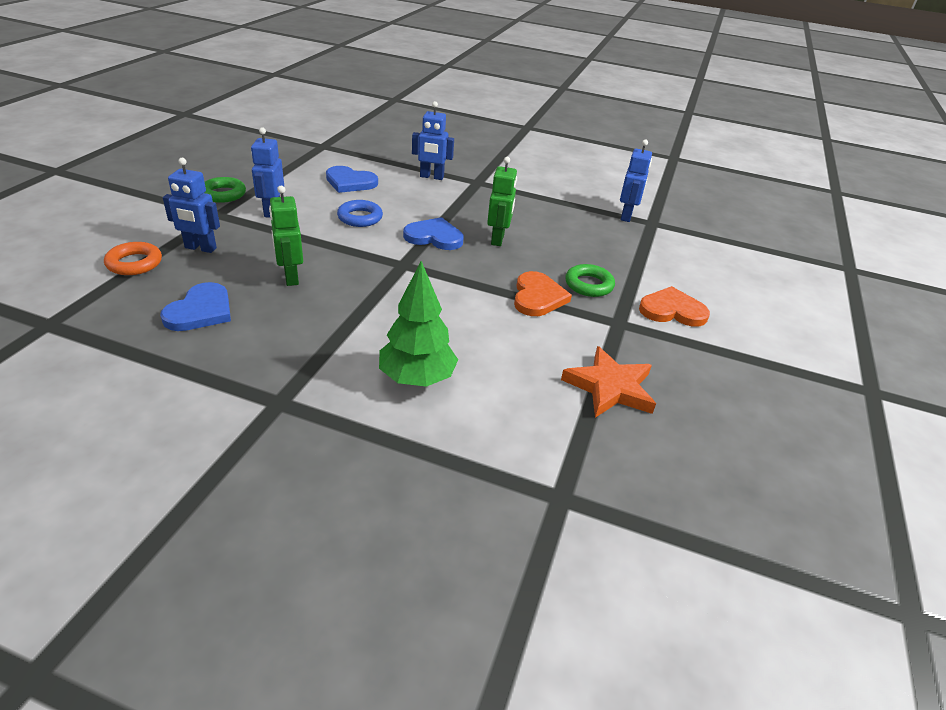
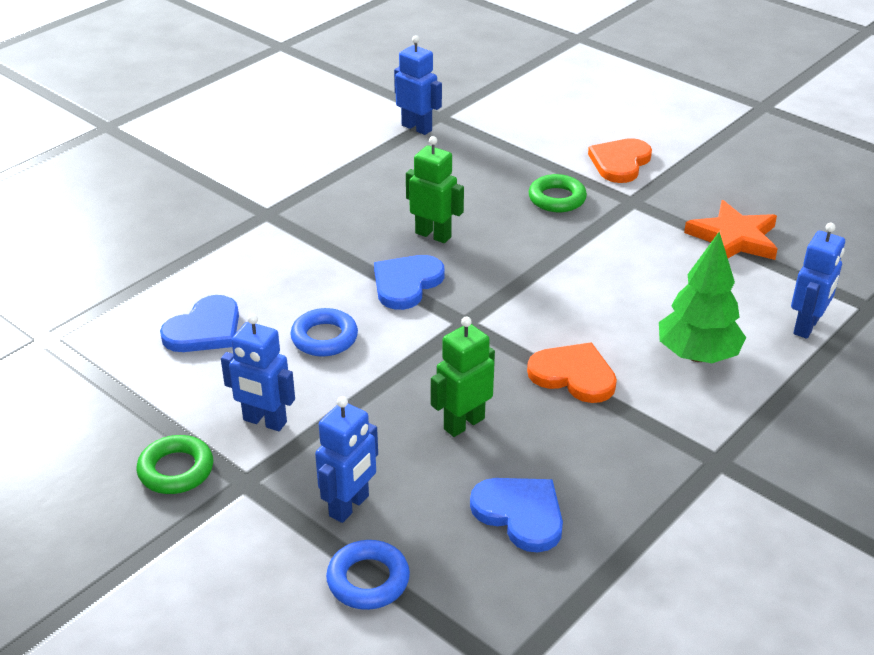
camera: 65 degrees left, 0 degrees up
orange ring [104,242,162,275] -> blue ring [326,540,410,610]
green robot [269,186,303,286] -> green robot turned 135 degrees clockwise [431,316,495,437]
blue robot [412,101,454,180] -> blue robot moved to [791,223,845,339]
orange heart [514,271,572,316] -> orange heart moved to [527,343,617,403]

